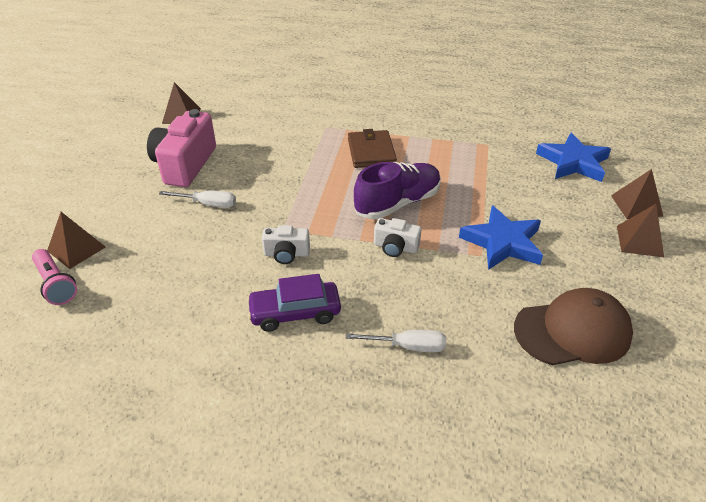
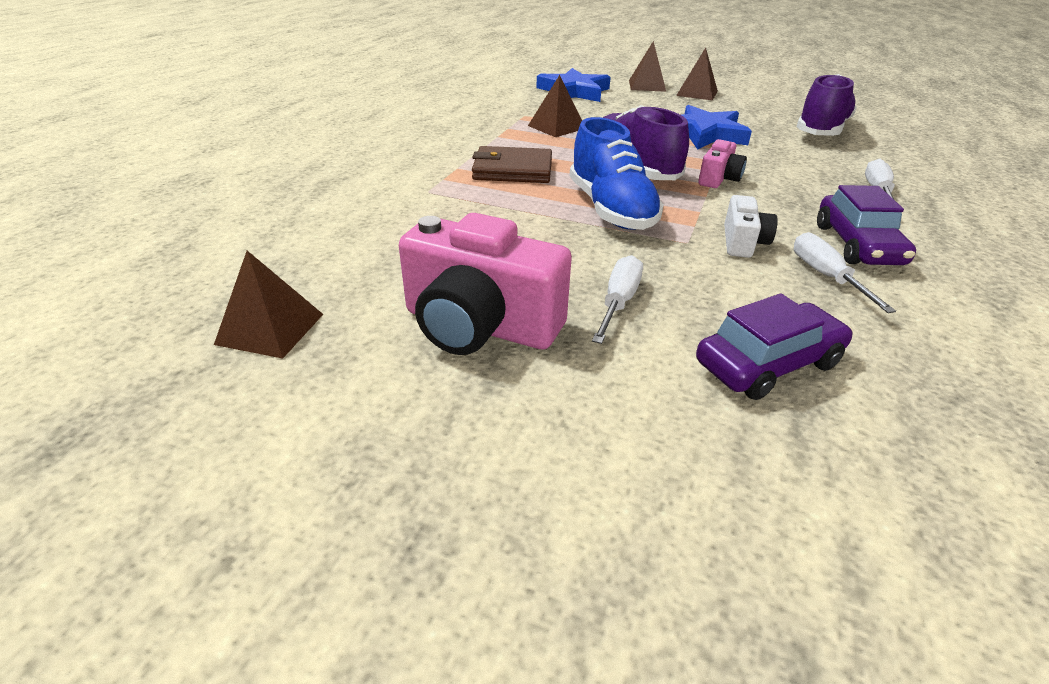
camera: 80 degrees left, 5 degrees down
pink flashlight [32,249,77,305] -> none
brown pyramid [47,212,106,269] -> brown pyramid moved to [528,75,582,137]
white camera [374,218,422,257] -> pink camera [698,139,747,188]
brown cap [514,288,633,365] -> purple shoe [796,74,857,136]
none -> blue shoe [569,117,664,230]
none -> purple car [696,293,853,400]
none -> white screwdriver [794,232,896,313]

